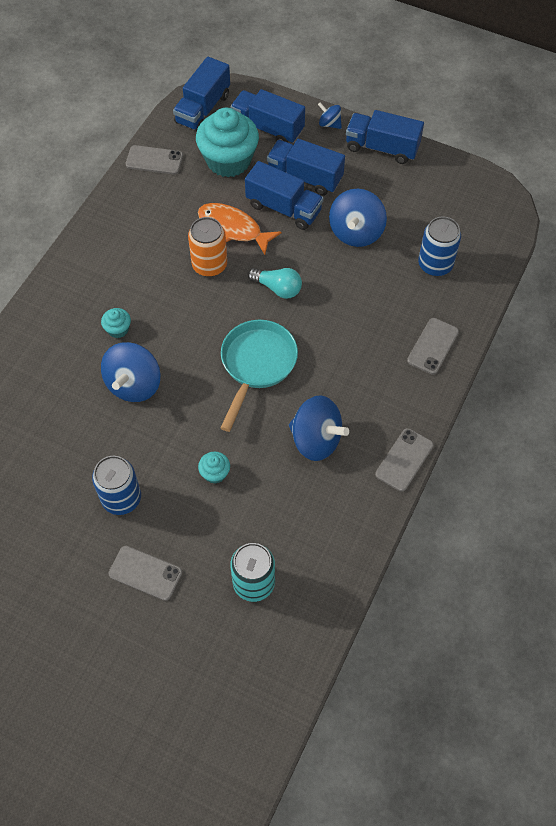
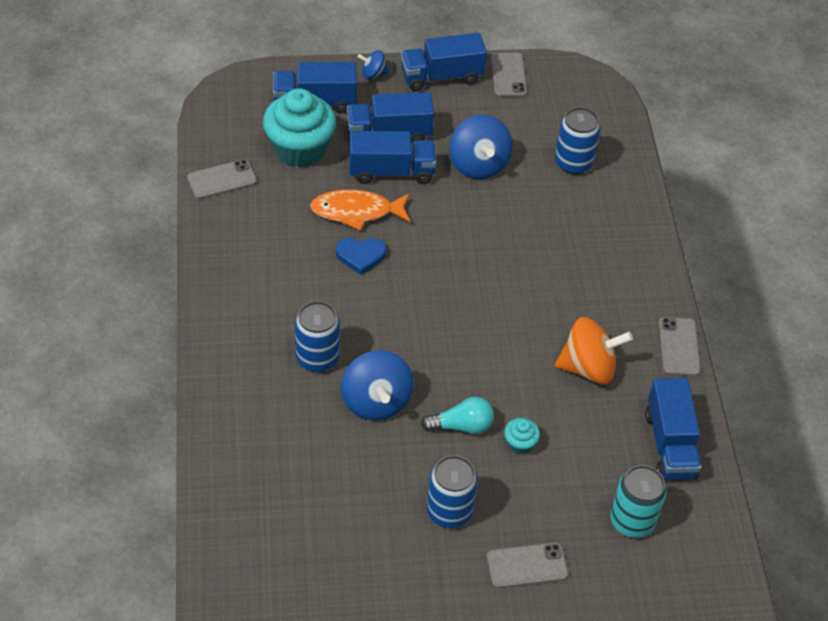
camera: 35 degrees left, 10 degrees down
turquoise cupcake [101,308,131,338] -> blue can [295,301,340,372]
blue truck [173,56,230,131] -> blue truck moved to [645,378,701,480]
orange can [188,217,227,277] -> blue heart [336,238,387,275]
turquoise pan [221,320,298,432] -> none
turquoise light bulb [248,268,302,299] -> turquoise light bulb moved to [421,397,494,434]
blue spinning top [289,395,349,461] -> orange spinning top [555,317,633,384]
grey phone [407,318,459,375] -> grey phone moved to [491,53,527,97]

